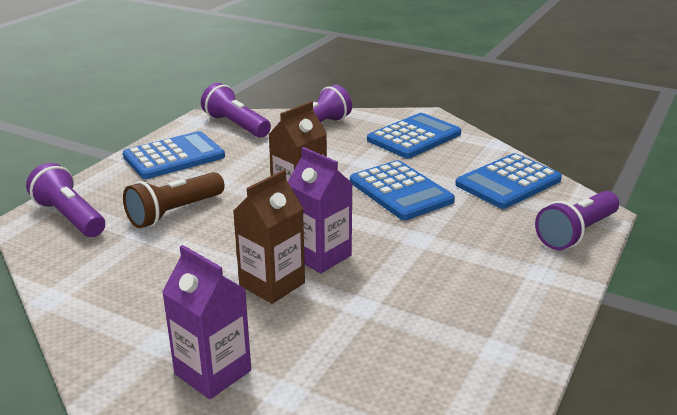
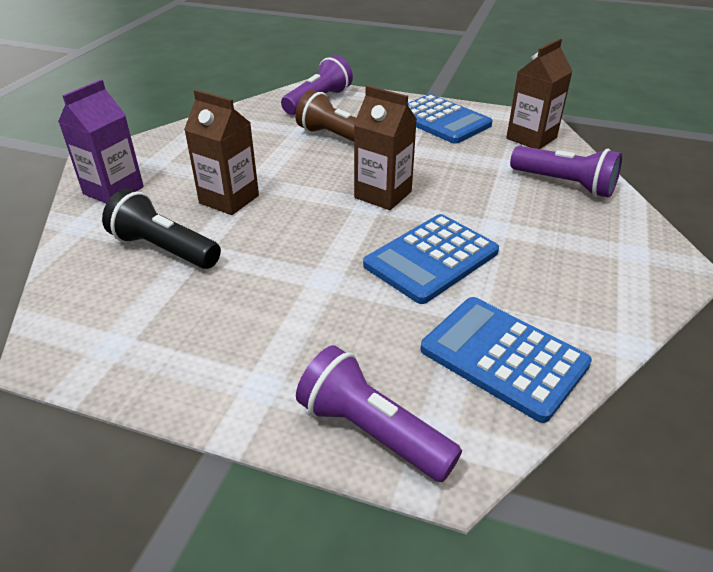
camera: 80 degrees right, 10 degrees up
purple flashlight [201,83,271,138] -> brown carton [506,39,573,149]
purple carton [288,147,353,273] -> none
blue calculator [367,113,461,159] -> none
none -> black flashlight [102,189,221,269]

